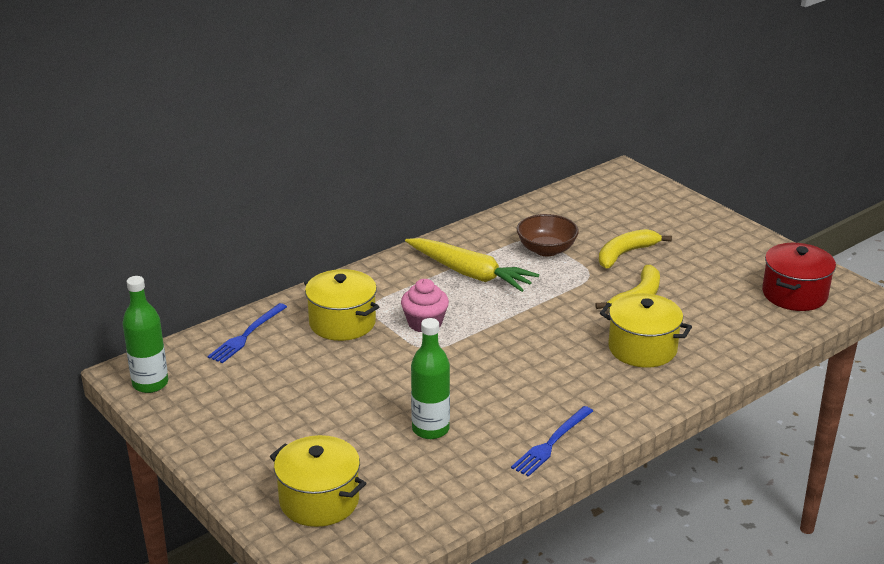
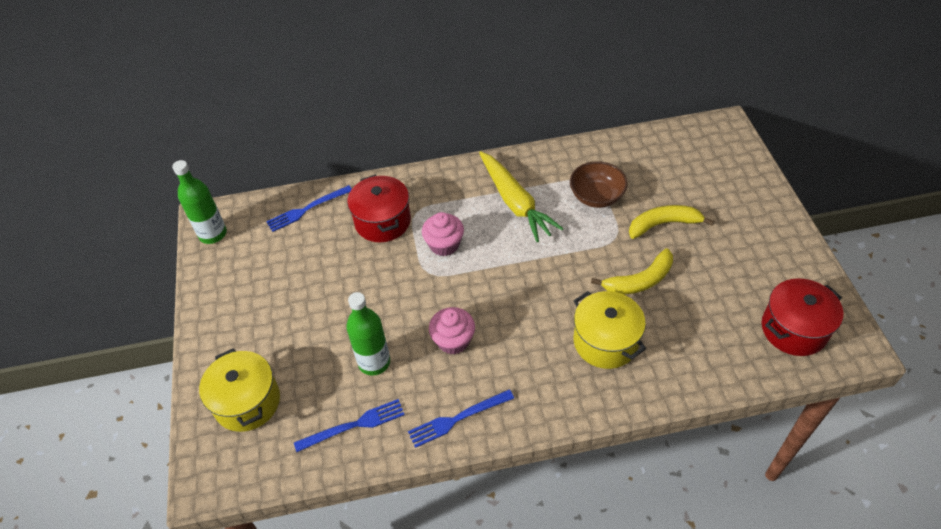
camera: 30 degrees right, 20 degrees up
yellow pot [304,269,379,341] -> red pot [347,175,411,242]
none -> blue fork [294,399,405,452]
none -> pink cupcake [429,307,475,354]

